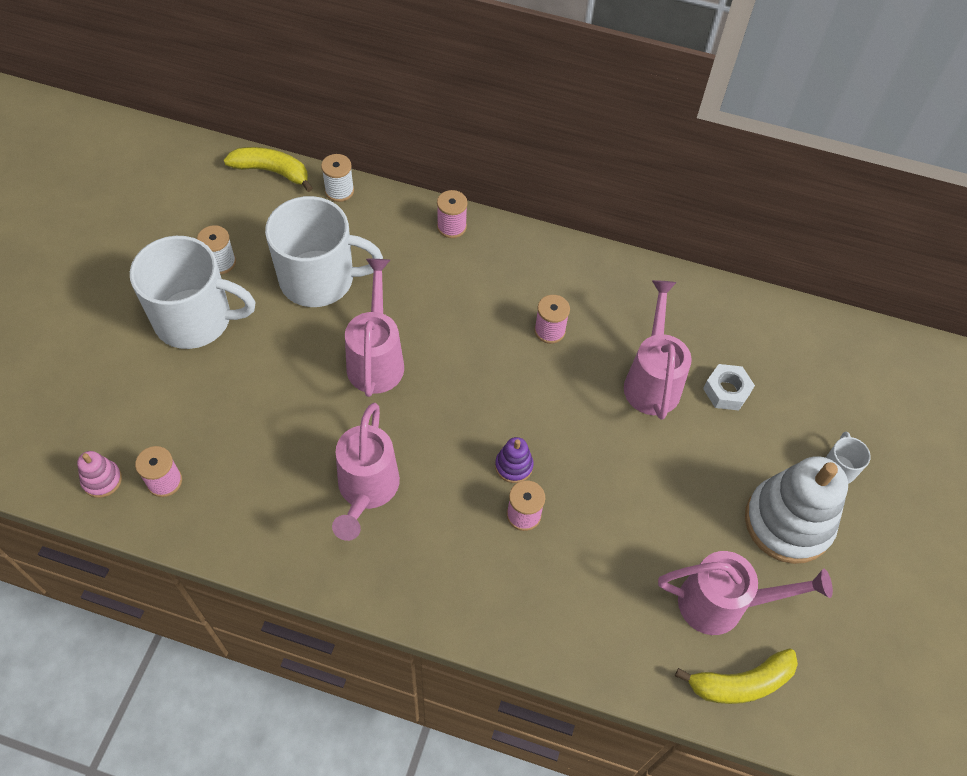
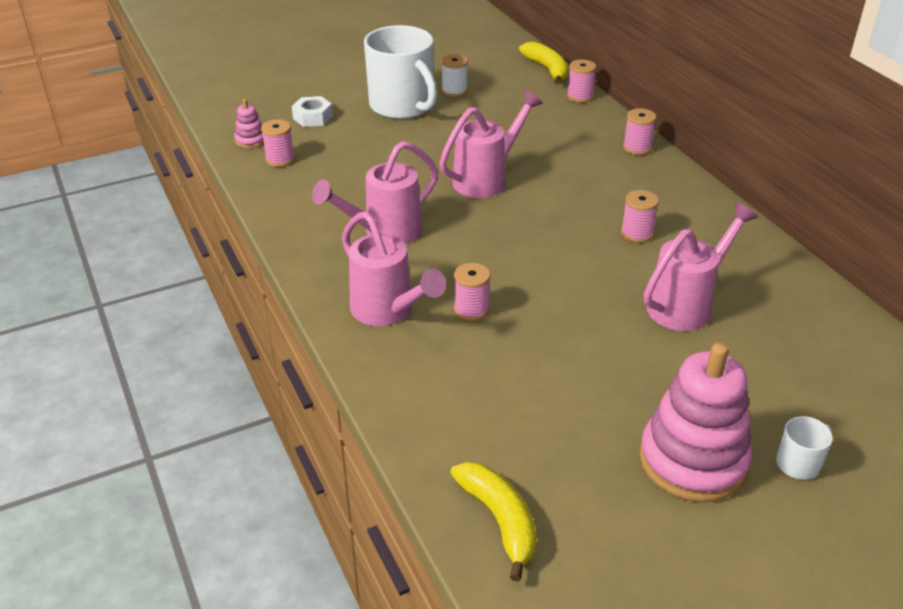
camera: 50 degrees right, 20 degrees down
white mug [265,196,383,307] -> none
white spool [321,154,354,202] -> pink spool [567,59,596,103]
purple stacking toy [495,437,534,483] -> none
pink watering can [658,551,833,635] -> pink watering can moved to [342,211,446,326]
yellow banana [675,649,798,704] -> yellow banana turned 150 degrees counterclockwise [450,462,537,582]
white nut [703,364,755,411] -> white nut moved to [292,96,333,127]
white stacking toy [745,456,848,564] -> pink stacking toy [640,343,752,502]

